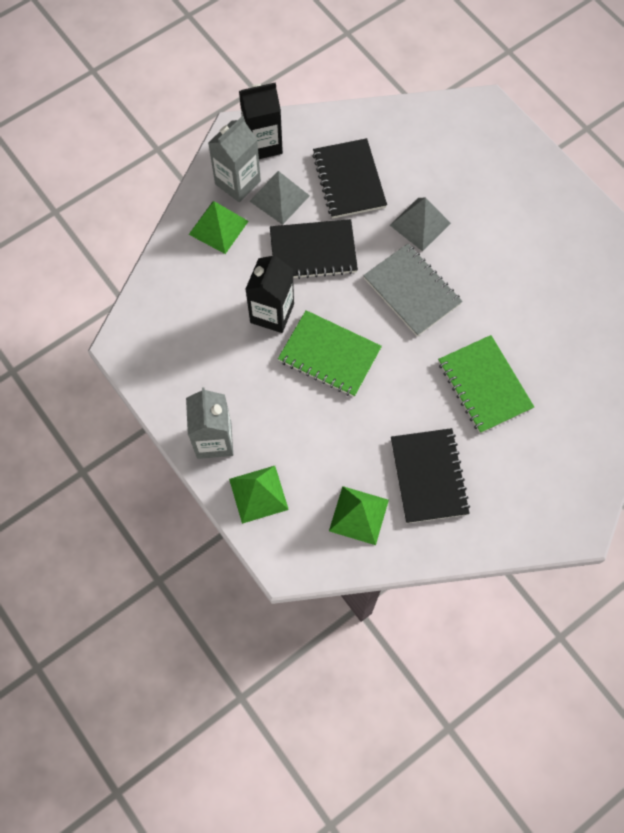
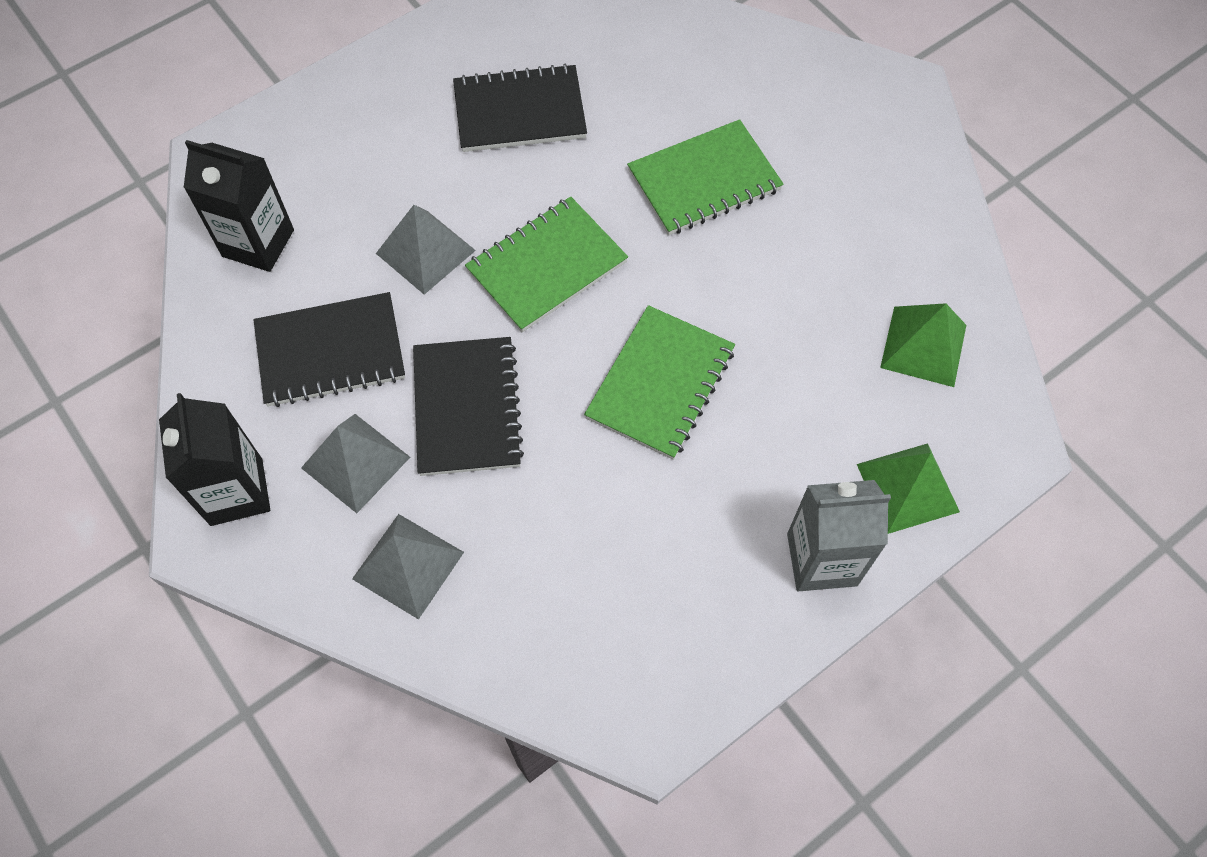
camera: 90 degrees left, 5 degrees down
green pyramid [189,201,249,254] -> grey pyramid [352,514,464,620]
grey carton [208,116,261,202] -> none
black carton [245,252,294,333] -> black carton moved to [184,140,294,272]
grey notebook [363,244,463,336] -> green notebook [465,196,628,332]
black notebook [391,428,470,523] -> black notebook moved to [453,64,587,152]

